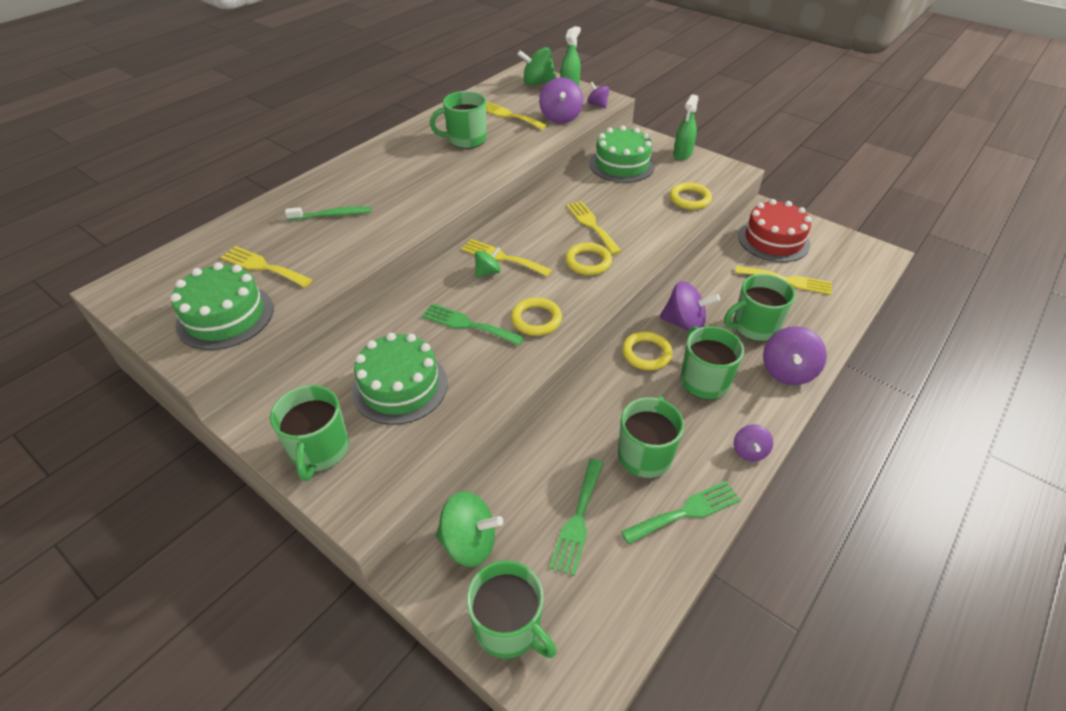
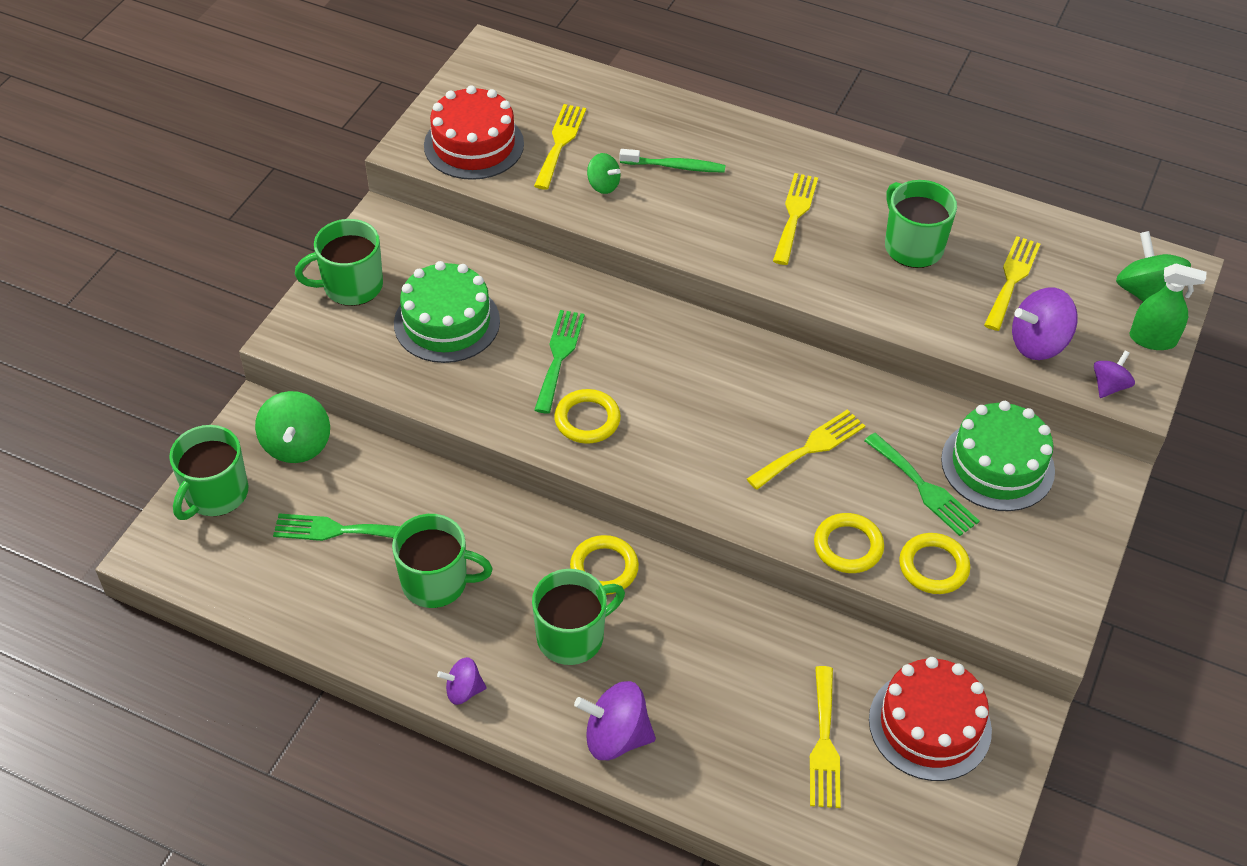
camera: 75 degrees right, 5 degrees up
green cake [170,262,273,350] -> red cake [424,85,524,180]
green toothbrush [285,207,372,220] -> green toothbrush turned 60 degrees counterclockwise [619,149,725,173]
yellow fork [461,239,552,276] -> yellow fork moved to [773,173,818,265]
green spinning top [475,247,501,277] -> green spinning top moved to [587,153,621,194]
yellow ring [565,242,612,275] -> yellow ring moved to [814,513,884,573]
green fork [621,481,741,544] -> green fork moved to [864,433,980,536]
purple spinning top [659,281,720,331] -> none
green spray bottle [673,94,699,160] -> none
green mug [724,274,795,341] -> none

